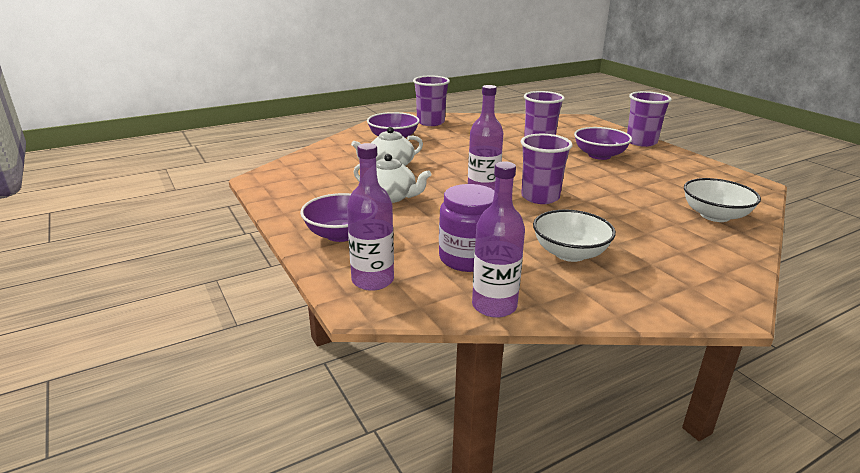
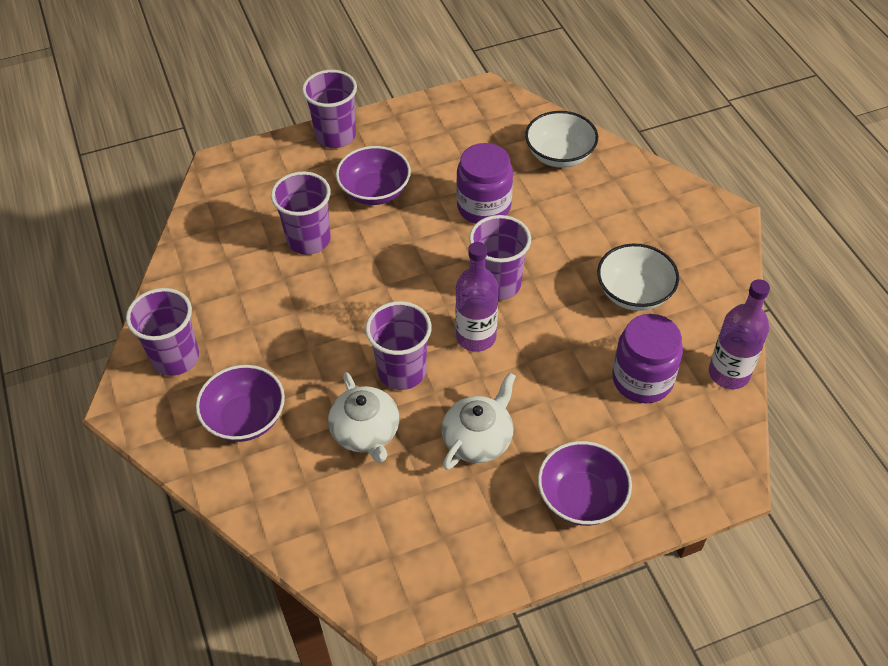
camera: 80 degrees left, 25 degrees up
purple bottle [347,143,394,291] -> none
none -> purple cup [365,301,432,390]
none -> purple jar [456,143,513,224]

